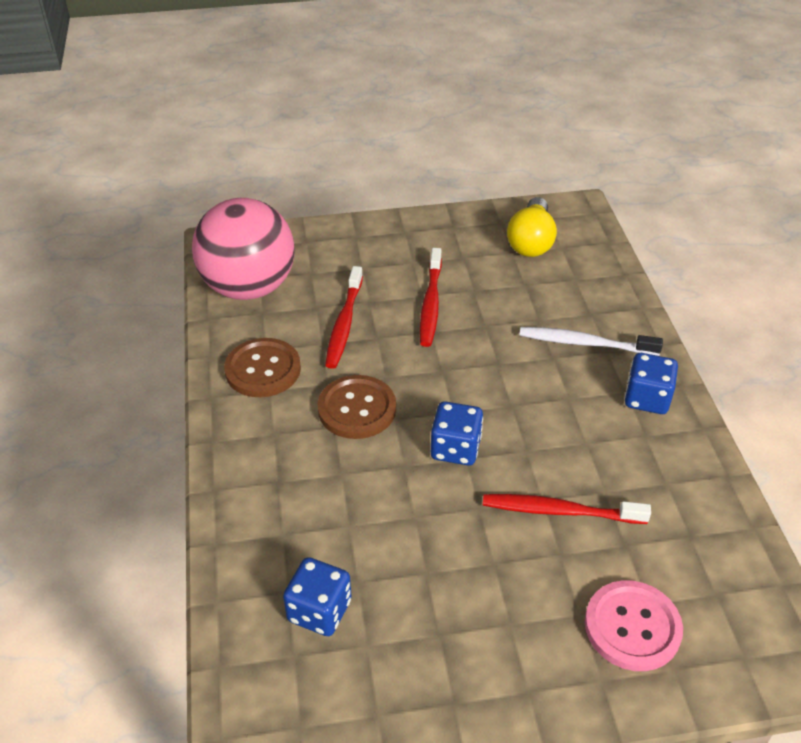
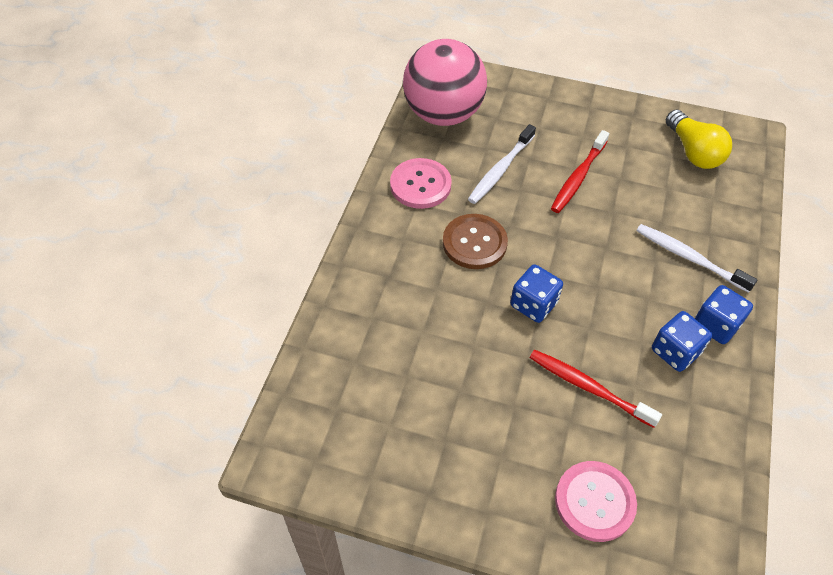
camera: 25 degrees right, 10 degrees up
brown button [224,338,301,397] -> pink button [390,158,452,209]
blue dice [283,557,352,636] -> blue dice moved to [652,311,712,372]
red toothbrush [325,266,363,369] -> white toothbrush [468,124,536,204]
yellow light bulb [507,197,557,257] -> yellow light bulb turned 60 degrees counterclockwise [666,110,732,169]

